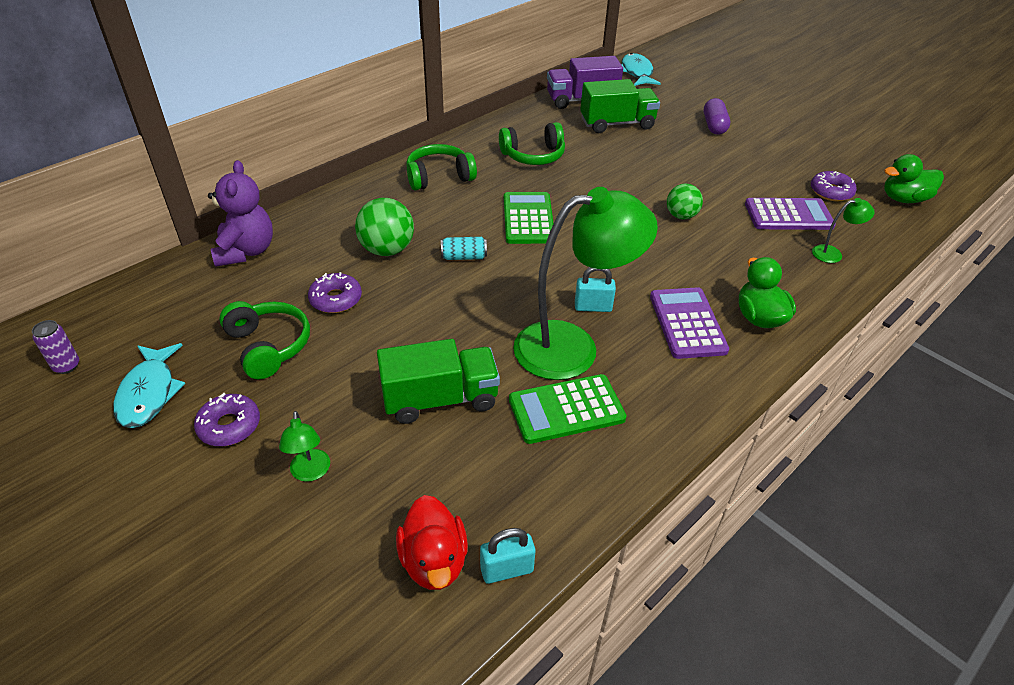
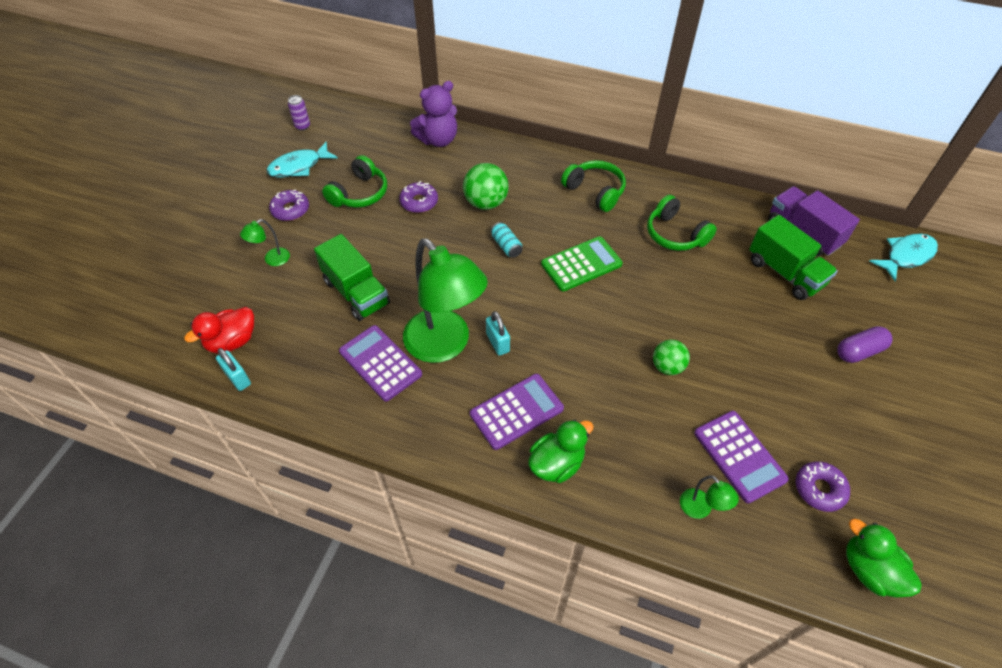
camera: 65 degrees right, 10 degrees up
green calculator [509,374,627,444] -> purple calculator [339,325,422,401]

